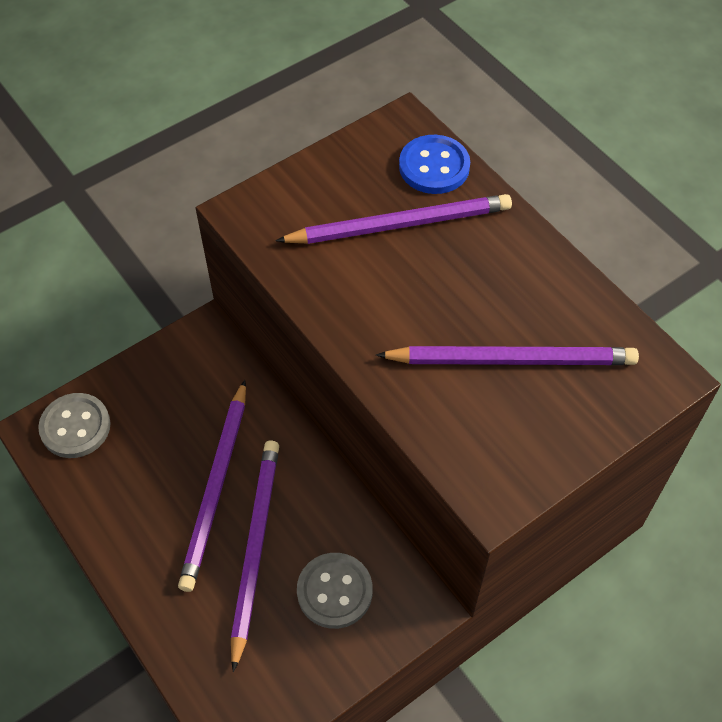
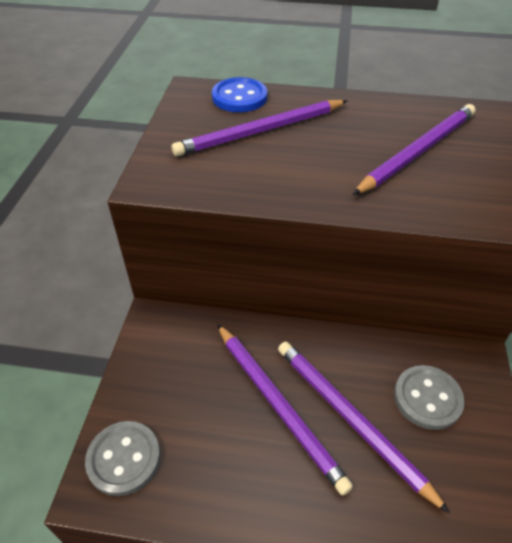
camera: 45 degrees left, 10 degrees down
purple pencil [275,194,512,244] -> purple pencil turned 150 degrees counterclockwise [172,100,347,156]

